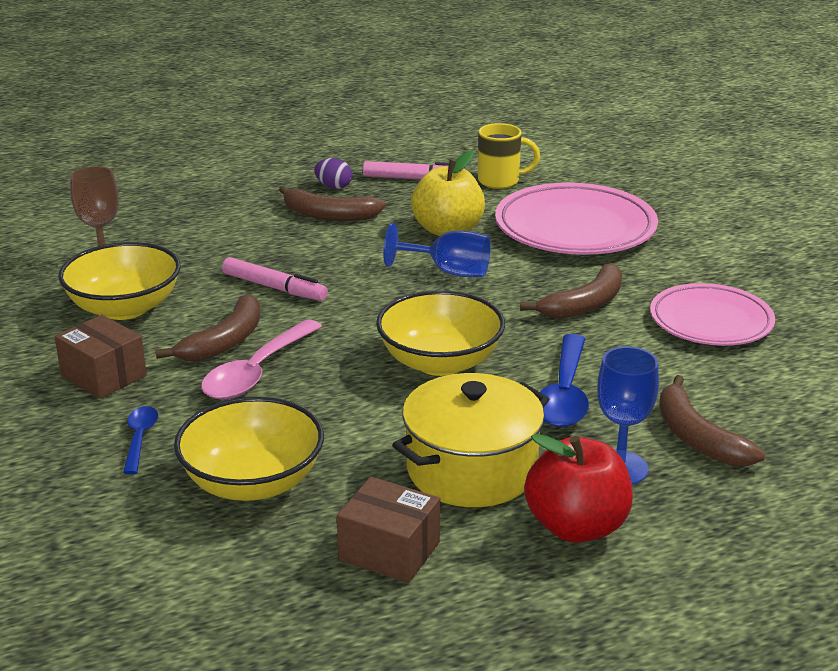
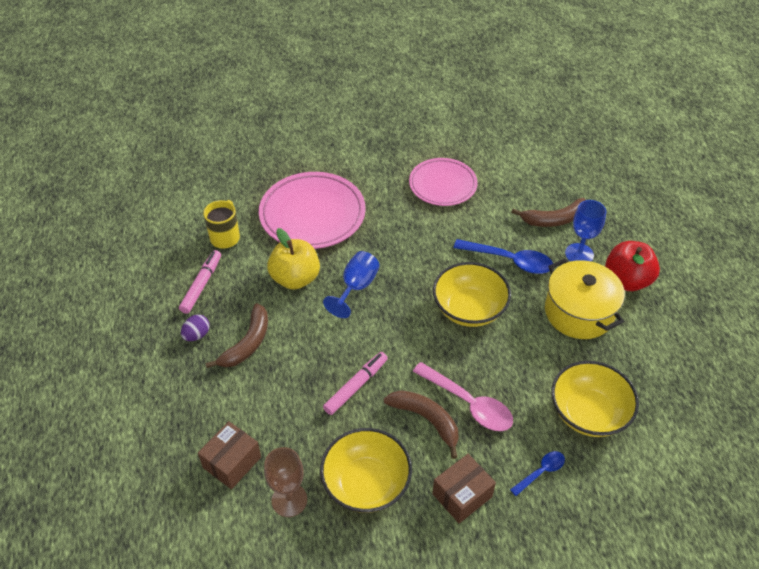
camera: 80 degrees left, 20 degrees up
blue spoon [123,406,158,474] -> blue spoon turned 135 degrees clockwise [510,451,565,496]
brown box [337,477,440,583] -> brown box moved to [198,421,261,489]
brown banana [520,263,622,319] -> none

